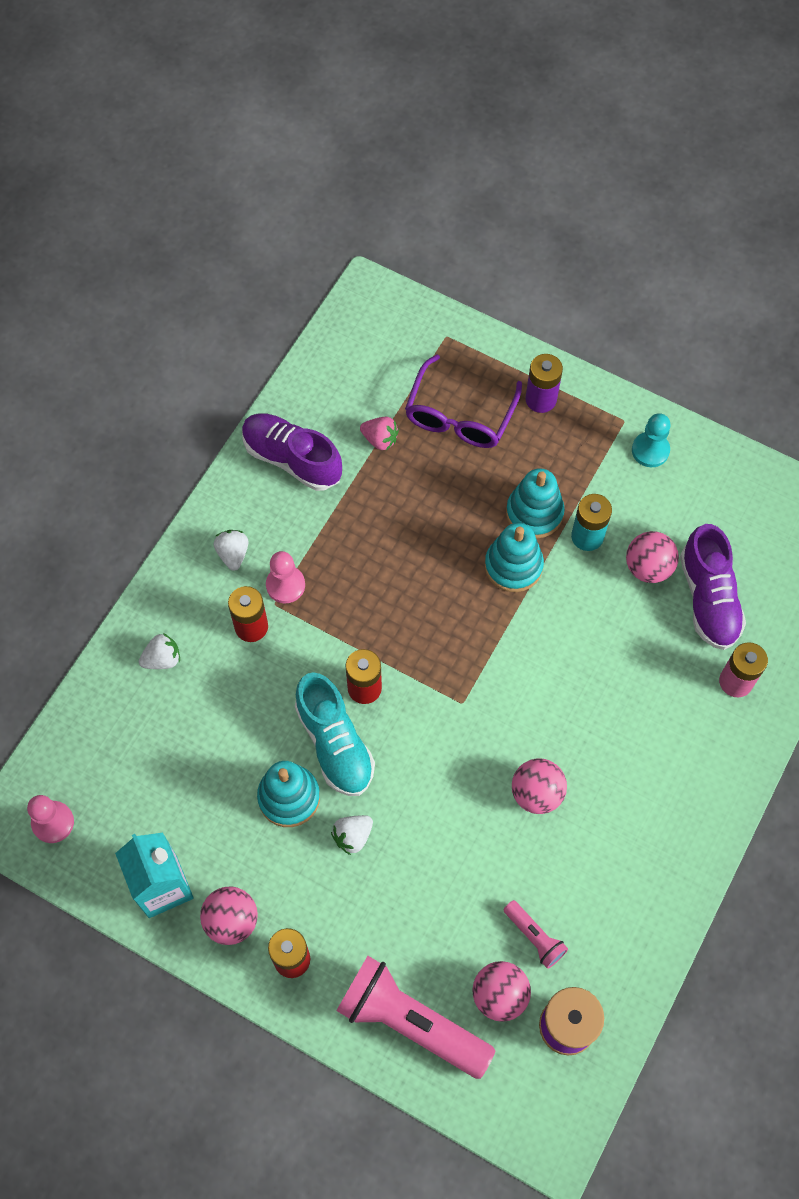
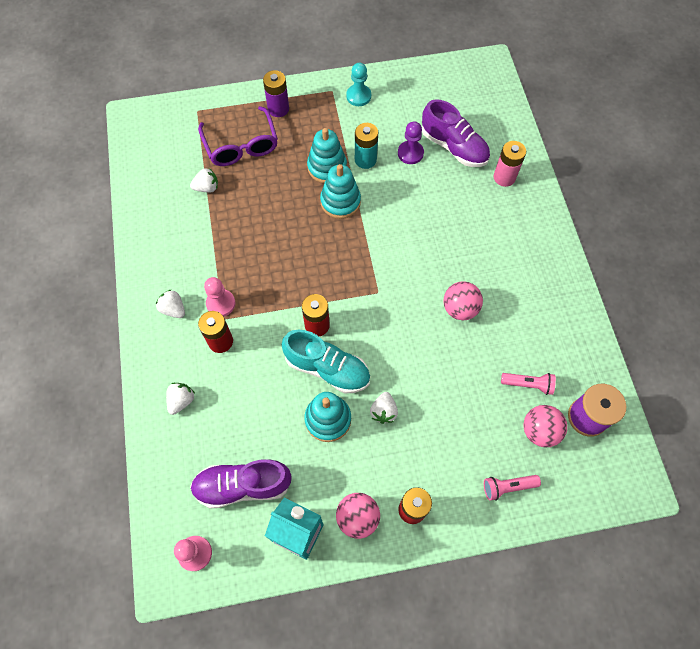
camera: 40 degrees left, 0 degrees up
purple shoe [242,413,342,491] -> purple shoe moved to [190,459,292,509]
pink flashlight [336,956,496,1079] -> pink flashlight [484,475,541,501], size x0.47
pink strawberry [360,417,399,451] -> white strawberry [190,168,218,192]
pink ball [626,531,679,583] -> purple pawn [398,121,424,164]

